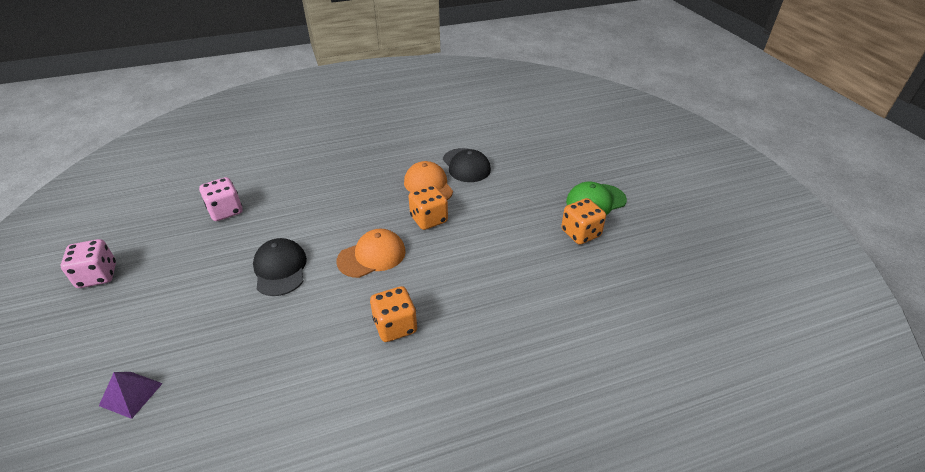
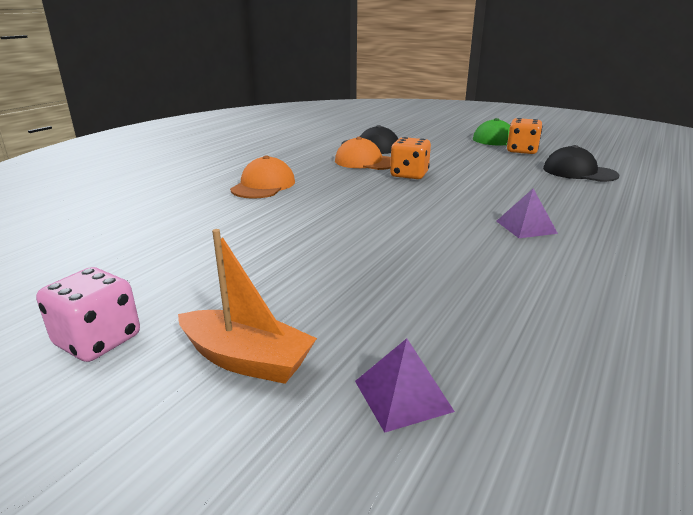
camera: 40 degrees left, 15 degrees down
pink dice [199,177,243,221] -> none
black cap [253,238,307,296] -> black cap moved to [543,145,620,182]
orange cap [336,229,406,278] -> orange cap moved to [230,156,295,199]
orange dice [370,286,417,342] -> purple pyramid [496,188,558,238]
none -> orange boat [178,229,317,384]

